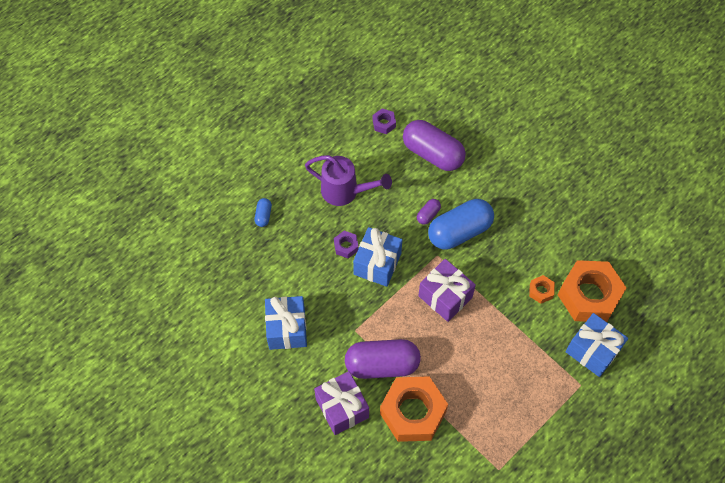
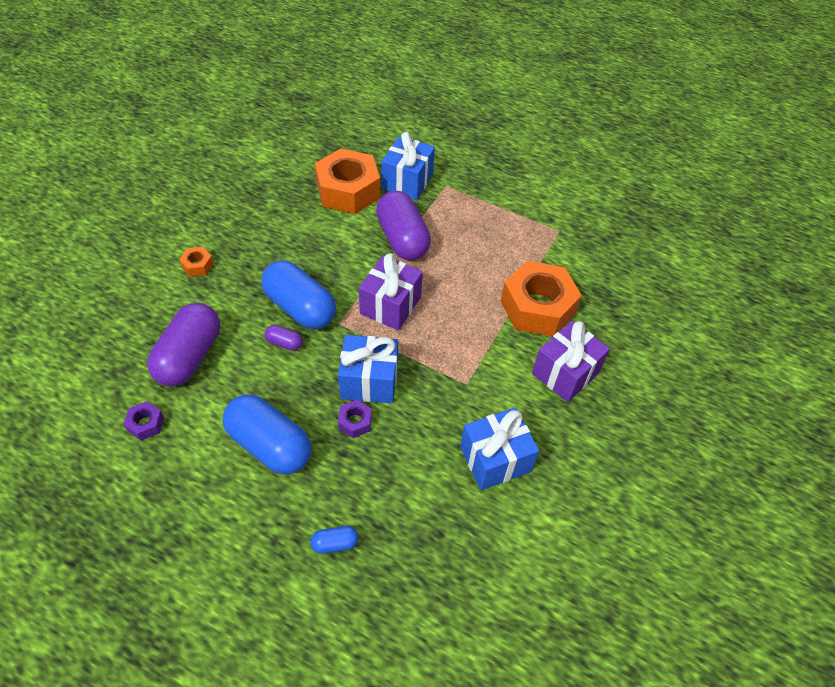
camera: 110 degrees left, 10 degrees down
purple watering can [305,155,392,206] -> blue capsule [223,394,311,475]
purple capsule [345,339,421,379] -> purple capsule moved to [376,191,431,260]
orange nut [529,275,555,304] -> orange nut moved to [179,247,214,277]

